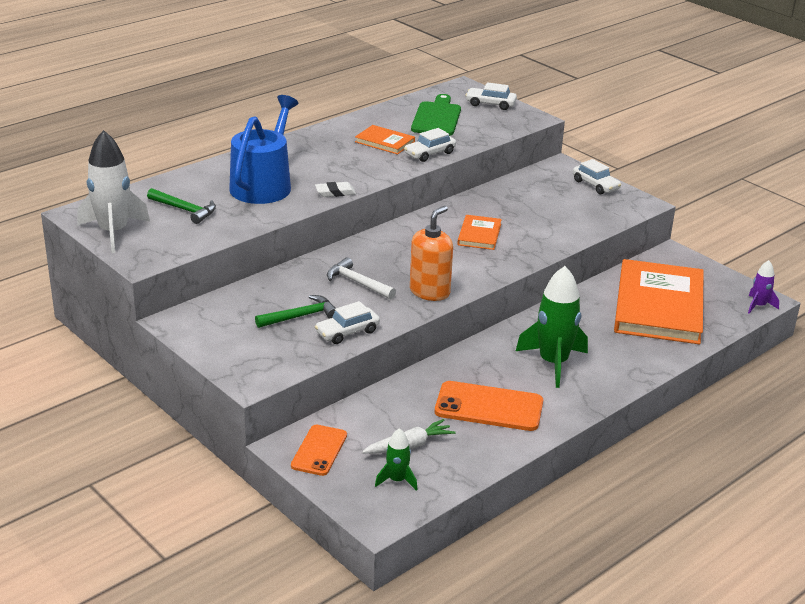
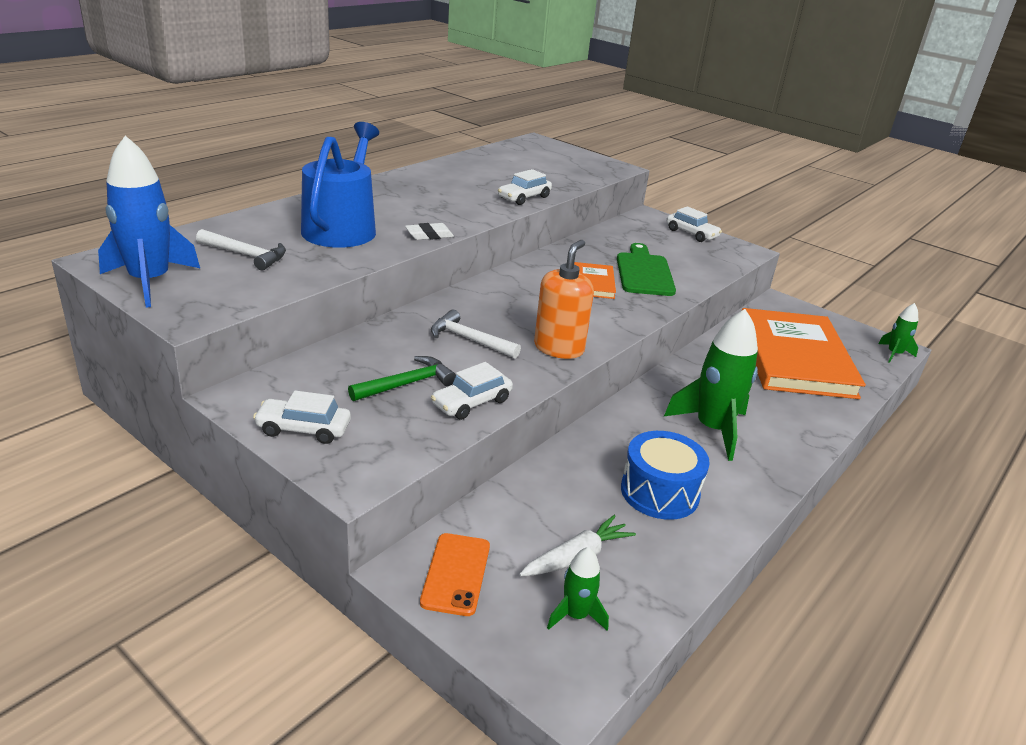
camera: 10 degrees left, 0 degrees up
white rocket [77,130,150,253] -> blue rocket [98,136,200,308]
green hammer [147,188,216,224] -> white hammer [196,229,286,271]
orange book [355,125,415,154] -> none
green cutting board [411,94,461,136] -> green cutting board moved to [617,243,676,296]
orange phone [435,381,543,431] -> blue drum [621,431,710,520]
white car [465,82,517,110] -> white car moved to [253,390,351,444]
purple rocket [748,260,779,314] -> green rocket [878,303,918,363]

